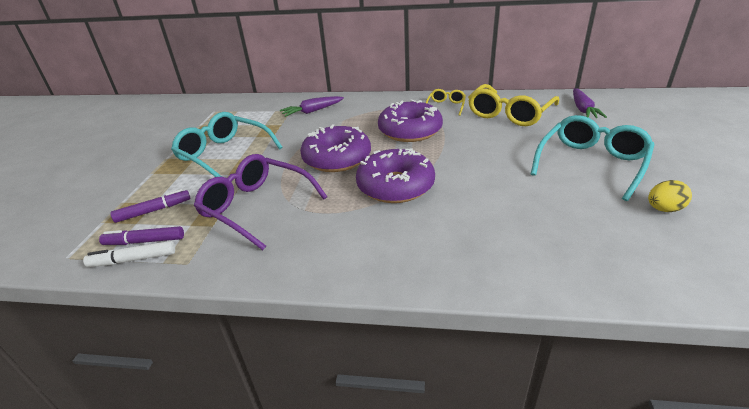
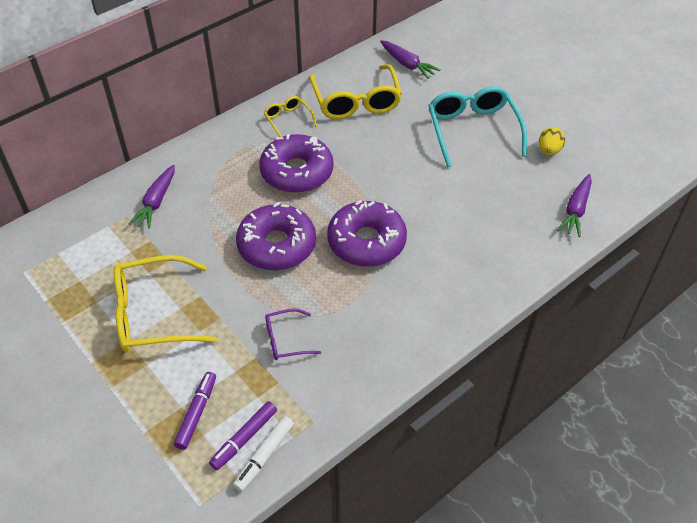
camera: 50 degrees left, 15 degrees up
turquoise glasses [171,112,283,177] -> yellow glasses [114,255,217,352]
purple glasses [194,154,327,250] -> purple glasses [265,309,321,360], size x0.51
none -> purple carrot [557,174,592,237]

